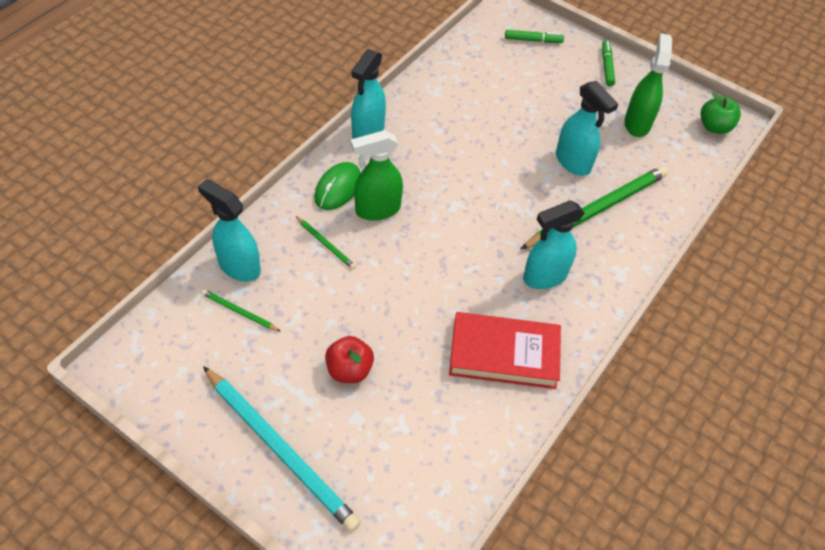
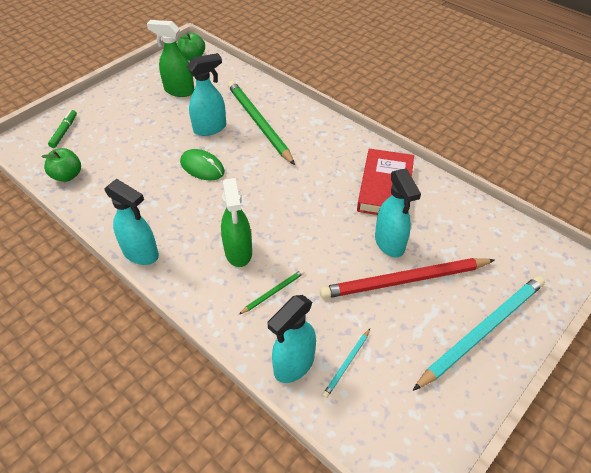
camera: 80 degrees left, 5 degrees down
green pencil [202,290,281,332] -> turquoise pencil [323,329,370,398]
green mouse [314,162,361,210] -> green mouse moved to [180,149,225,180]
red apple [325,336,374,383] -> red pencil [320,258,495,299]
turquoise spray bottle [523,200,585,289] -> turquoise spray bottle moved to [375,169,421,258]
green marker [602,40,615,86] -> none
none -> green apple [42,148,81,182]

